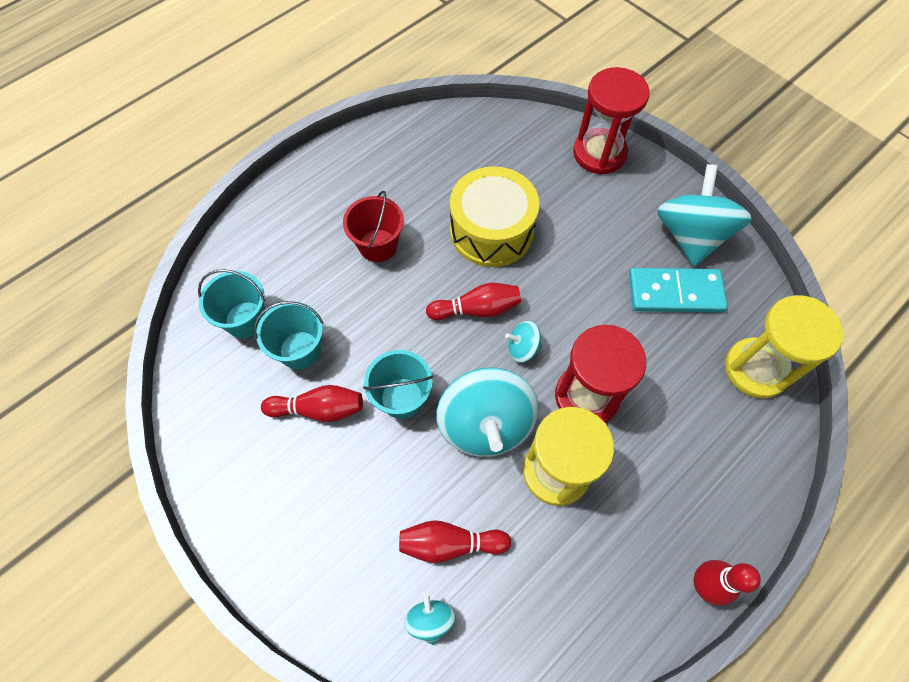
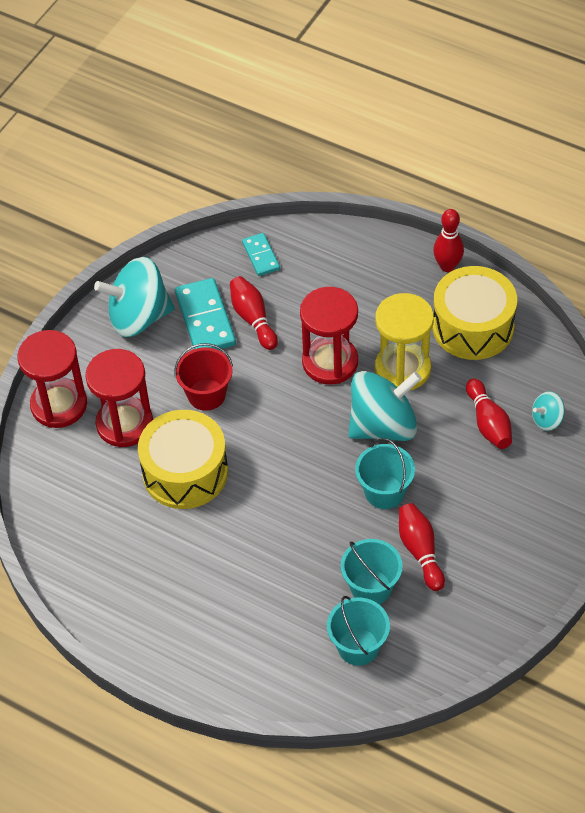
camera: 105 degrees left, 10 degrees down
red bucket [343,191,404,262] -> red bucket moved to [174,343,233,411]
red bowling pin [426,283,521,320] -> red bowling pin moved to [230,276,278,350]
turquoise spinning top [505,321,542,363] -> none
yellow hourglass [725,295,843,399] -> turquoise domino [242,233,280,276]
none -> red hourglass [85,349,153,447]
none -> yellow drum [432,266,517,360]

